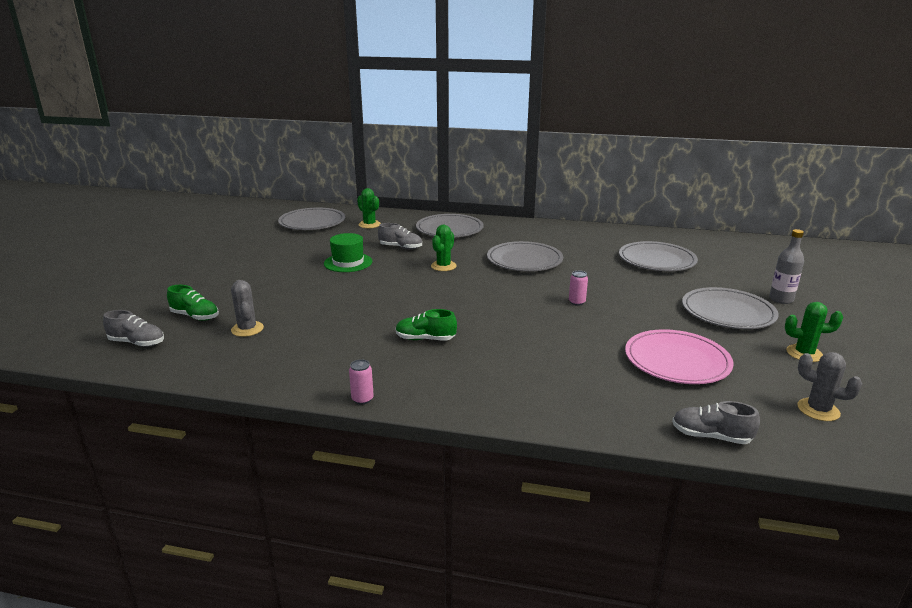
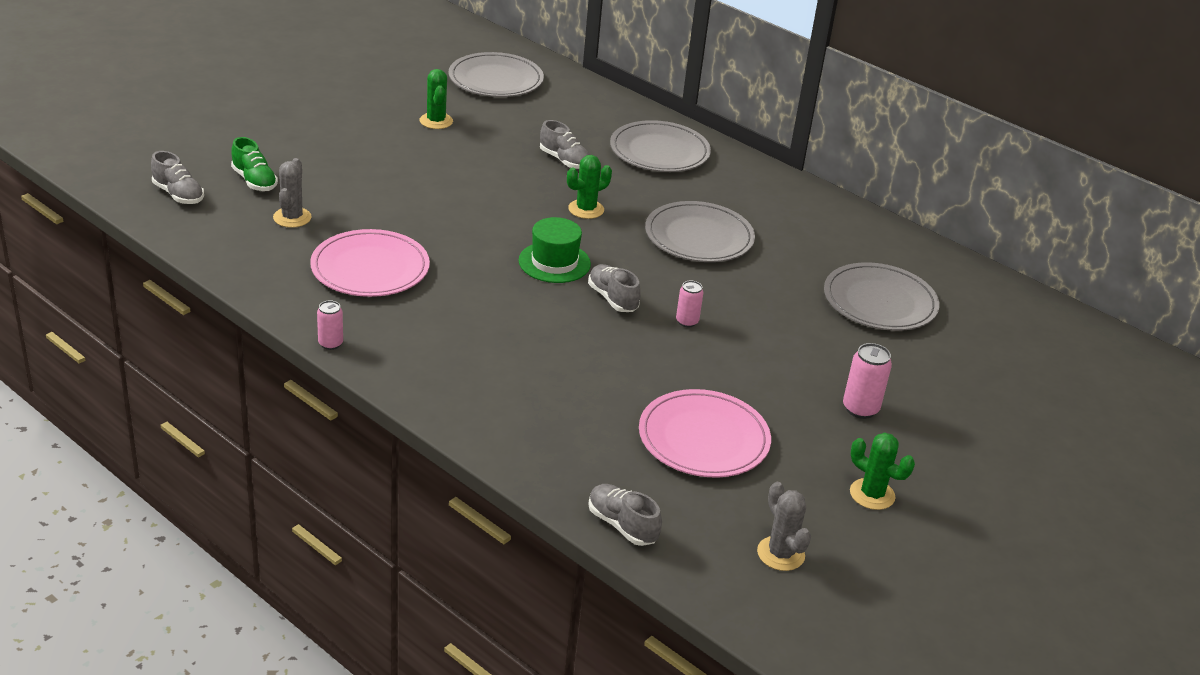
camera: 25 degrees right, 10 degrees up
green hat [324,233,372,272] -> green hat moved to [518,217,591,283]
green cactus [357,188,381,228] -> green cactus moved to [420,69,453,129]
green shoe [396,309,457,341] -> none
grey plate [682,287,779,329] -> pink can [843,343,892,419]
grey bottle [769,229,804,304] -> none
none -> pink plate [310,229,430,297]
none -> grey shoe [588,264,641,312]

